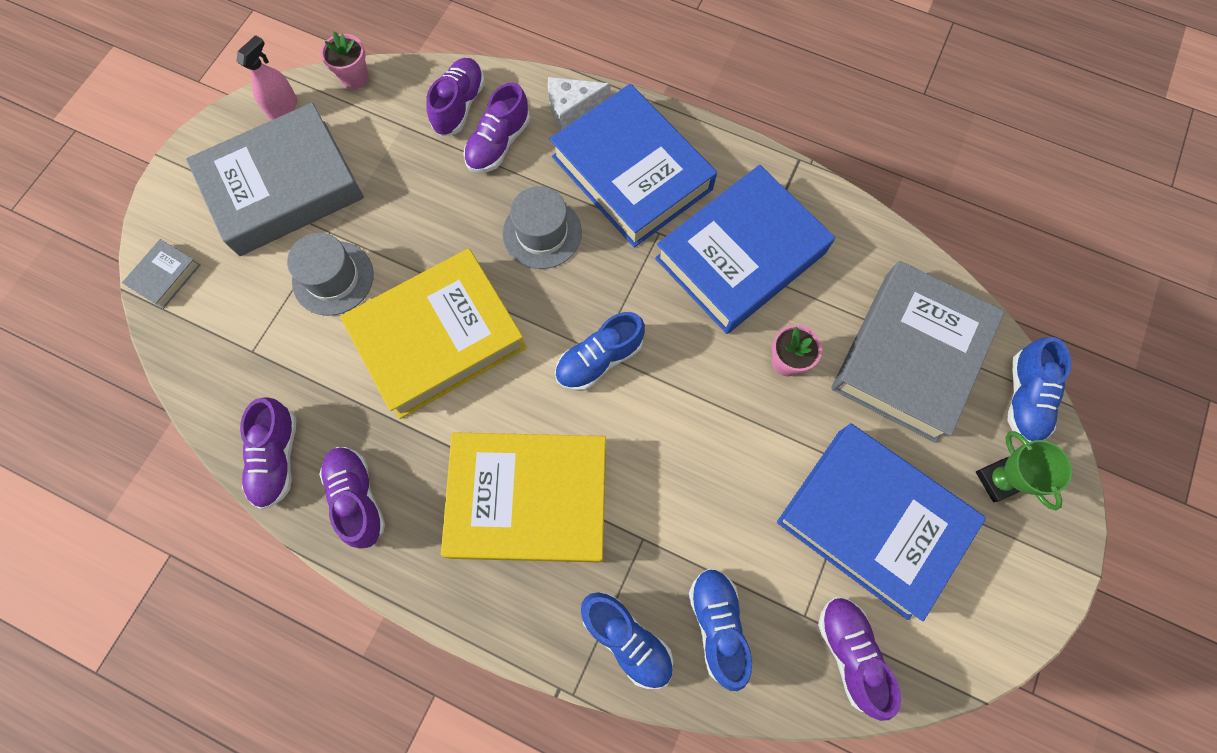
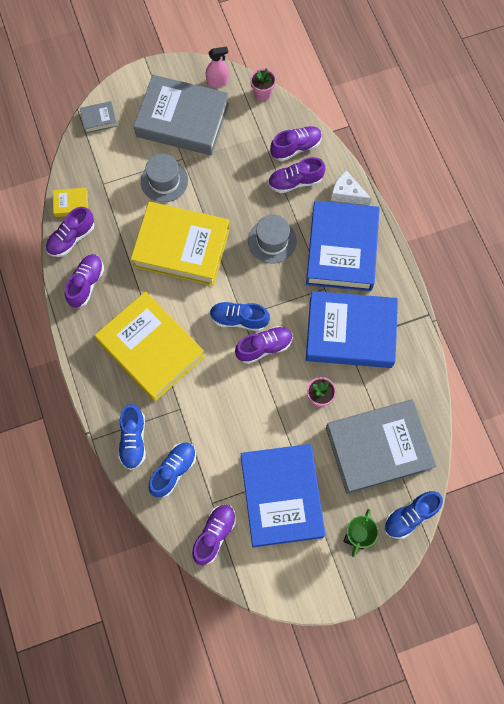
camera: 45 degrees right, 0 degrees up
none -> yellow book [53,188,88,217]
none -> purple shoe [235,326,293,364]

